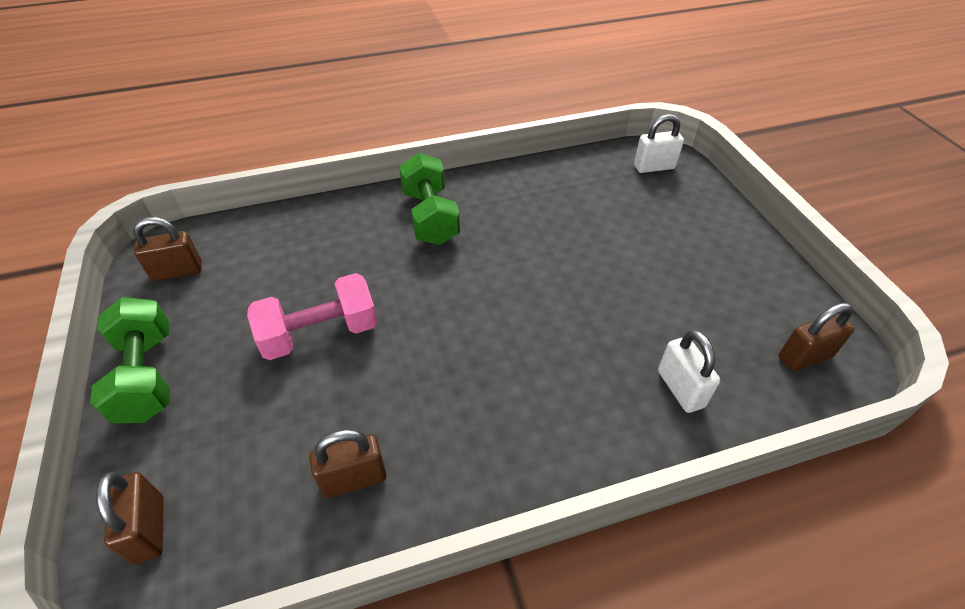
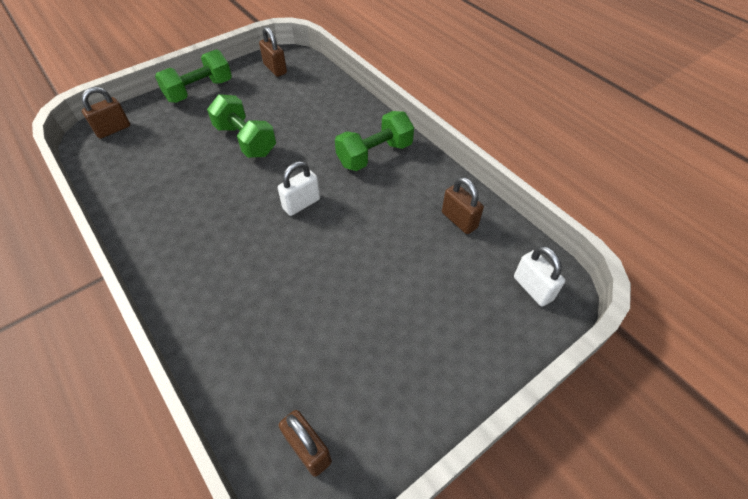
camera: 70 degrees right, 5 degrees up
pink dumbbell [247,273,378,360] -> green dumbbell [207,94,276,158]
brown padlock [309,429,387,498] -> brown padlock moved to [442,177,484,234]
white padlock [658,330,720,413] -> white padlock moved to [278,161,320,216]

